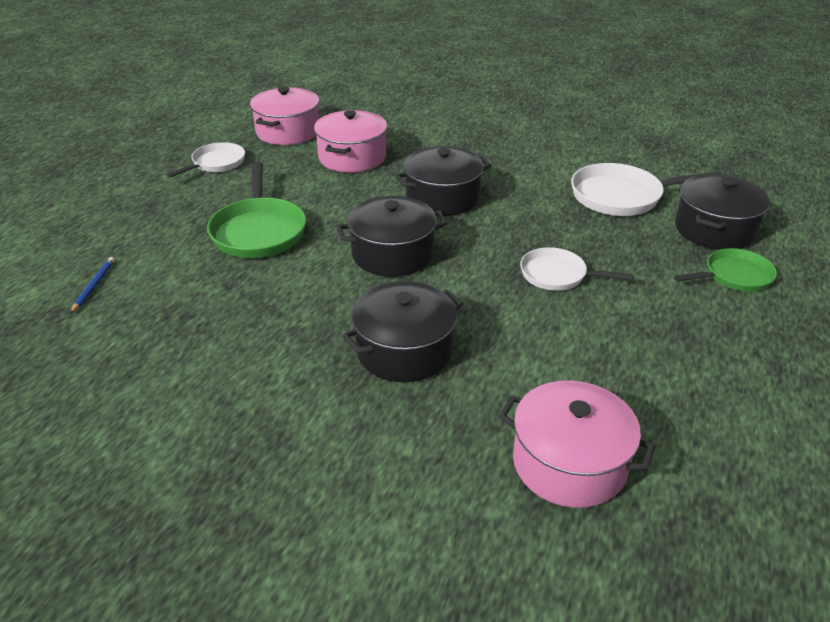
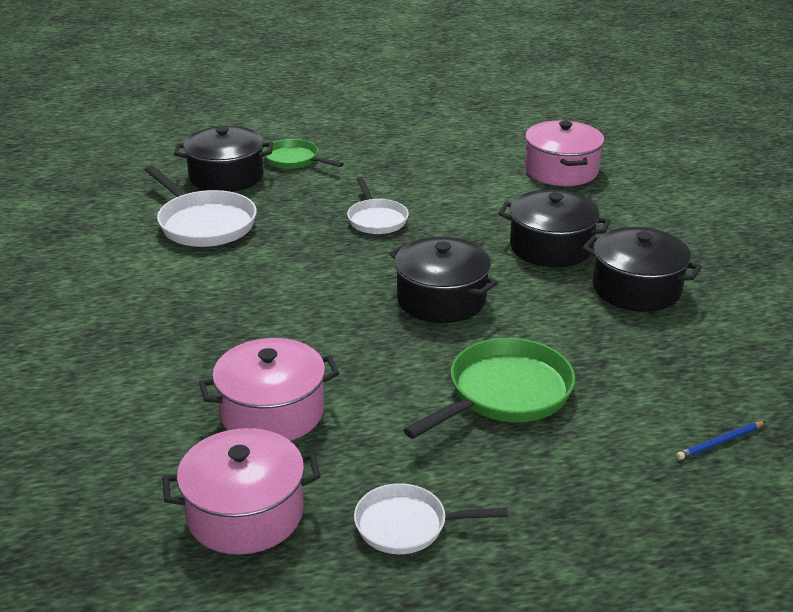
camera: 125 degrees left, 5 degrees down
black pot [395,146,491,216] -> black pot moved to [582,227,702,312]

